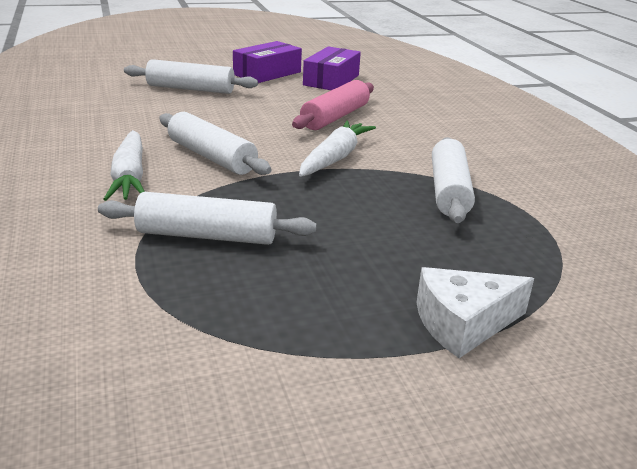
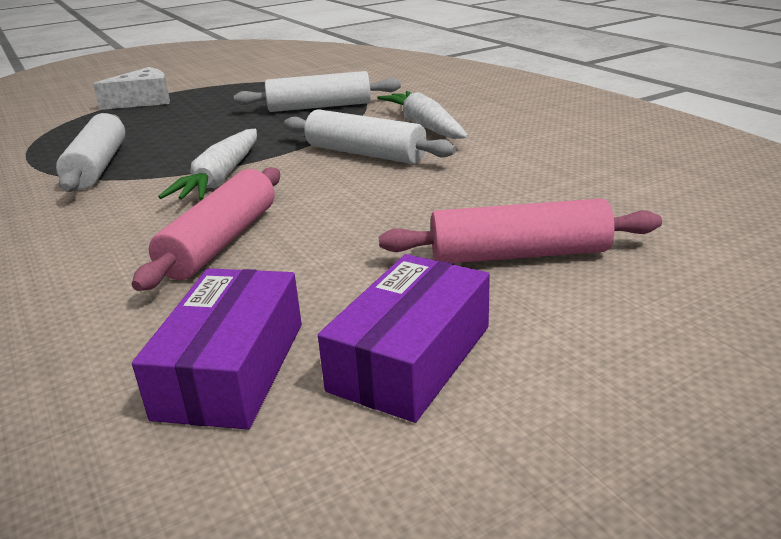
camera: 170 degrees right, 0 degrees up
white rolling pin [124,59,258,94] -> pink rolling pin [379,198,662,263]

